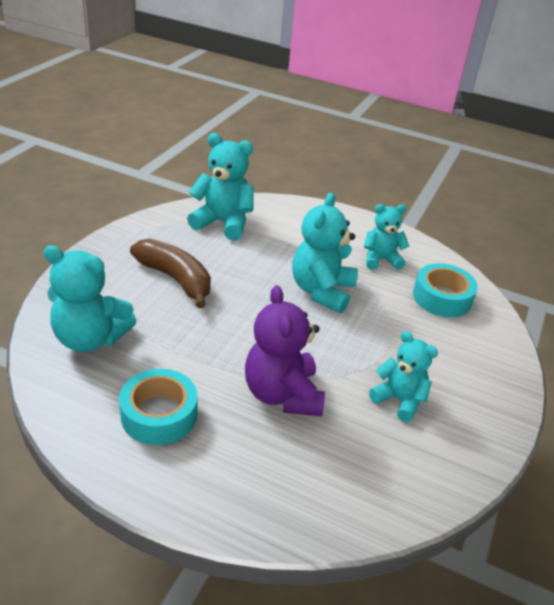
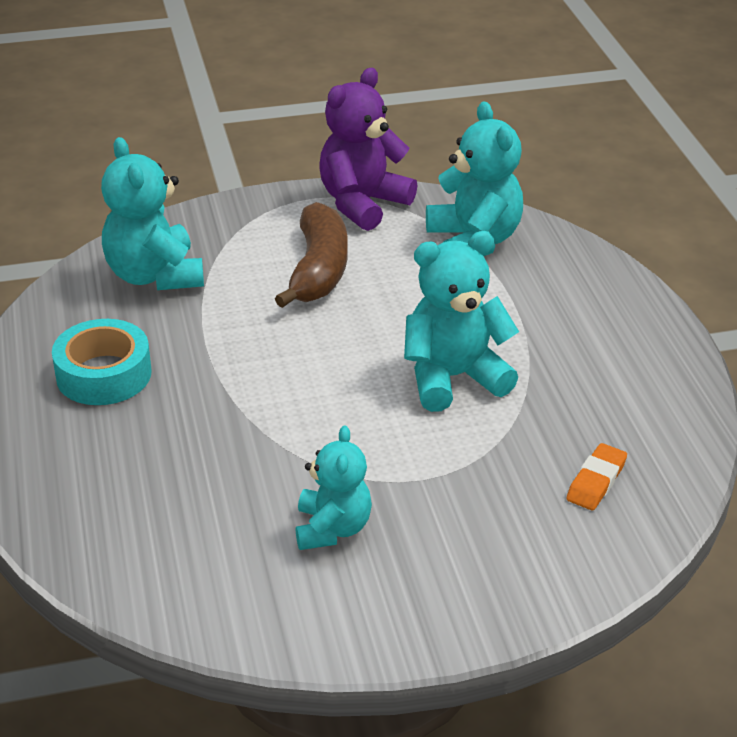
camera: 55 degrees right, 0 degrees up
purple teddy bear [245,285,325,416] -> purple teddy bear moved to [320,68,417,231]
turquoise teddy bear [364,204,409,270] -> none
turquoise tape [413,263,478,317] -> orange eraser [566,443,627,510]

